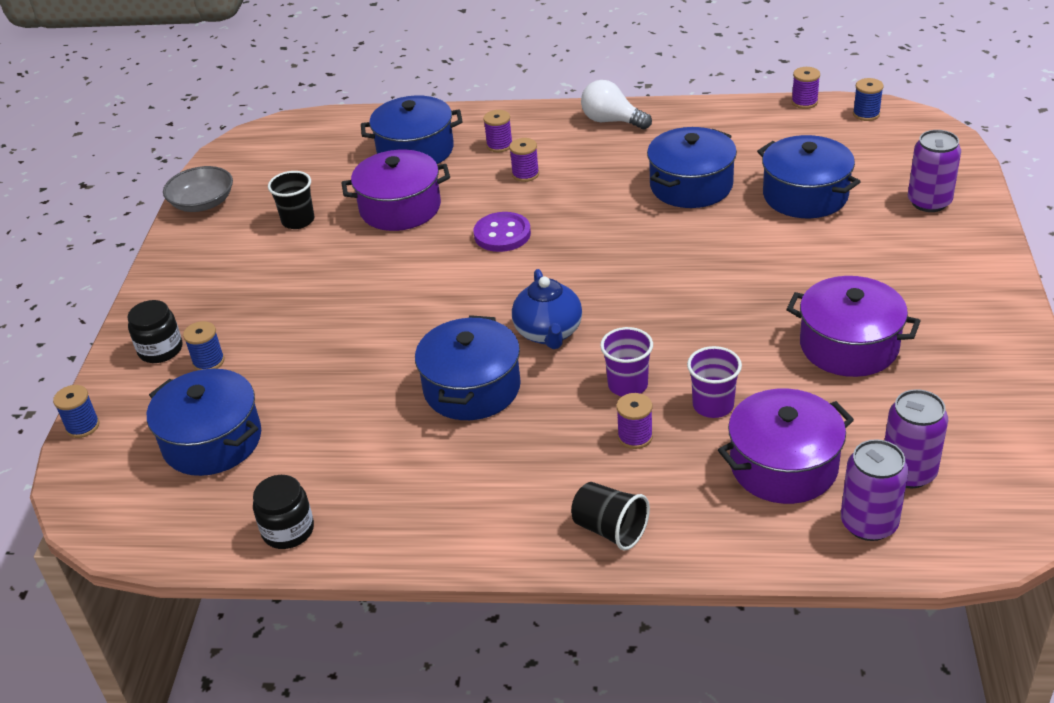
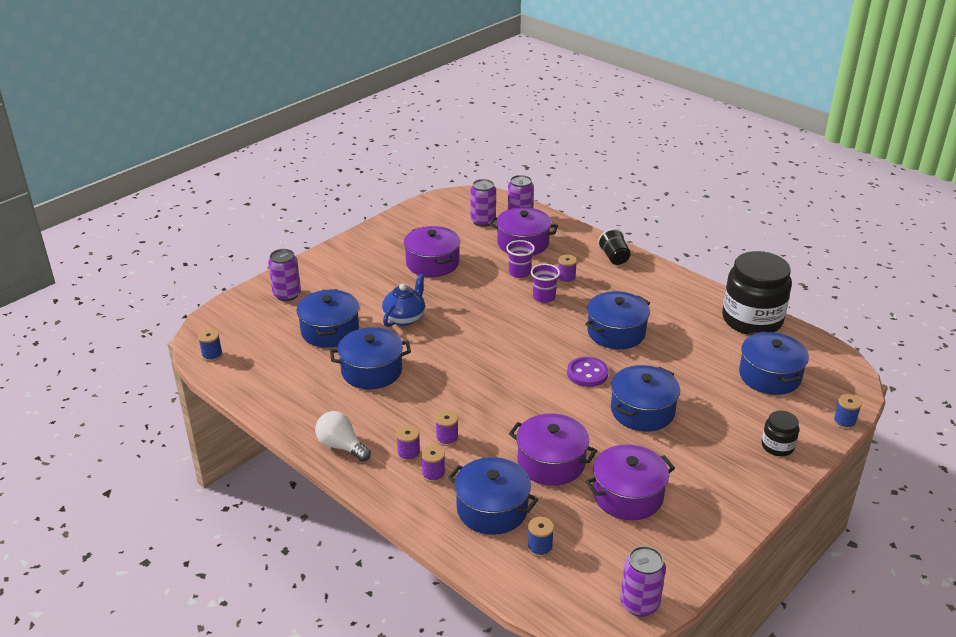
camera: 145 degrees left, 5 degrees down
grey bowl [163,166,233,212] -> none
blue spool [183,321,224,371] -> blue spool moved to [527,517,554,557]
black jar [253,475,314,549] -> black jar [722,251,792,335], size x2.15
black cup [268,171,314,229] -> purple pot [585,444,675,520]
purple button [474,212,531,252] -> purple button moved to [567,357,609,387]
blue teapot [512,269,582,349] -> blue teapot moved to [382,274,425,327]
white light bulb [581,80,652,129] -> white light bulb turned 150 degrees clockwise [315,411,371,462]
purple spool [791,67,820,109] -> purple spool moved to [396,425,420,462]
none -> blue pot [611,365,680,431]
none -> purple can [620,546,666,617]

